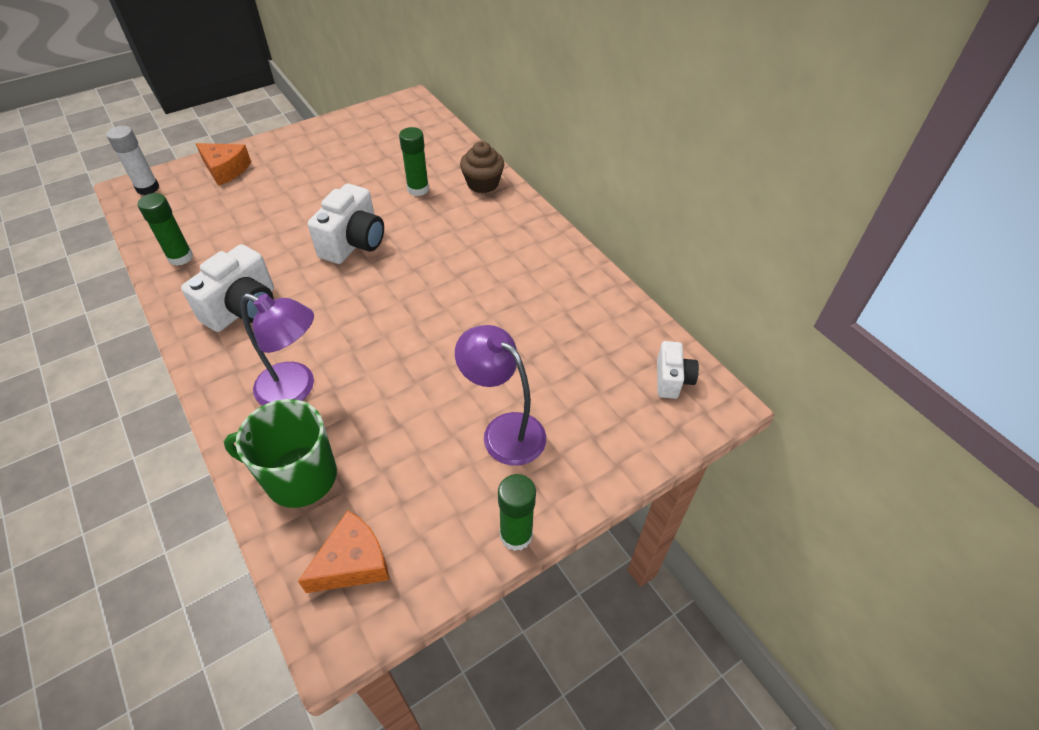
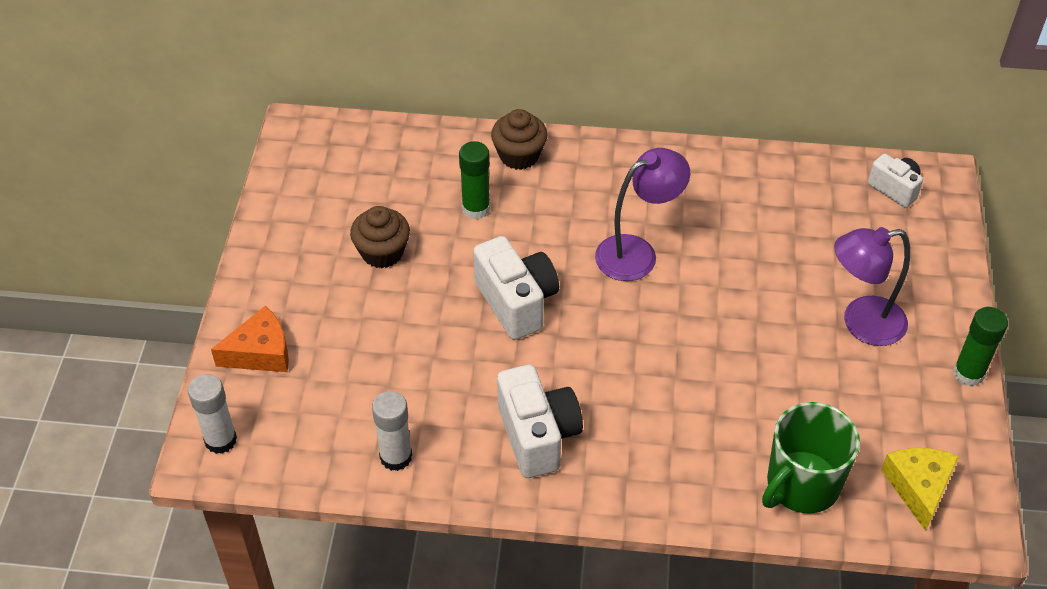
camera: 50 degrees left, 0 degrees up
green glue stick [138,193,193,266] -> white glue stick [372,391,412,471]
purple lamp [240,293,314,405] -> purple lamp moved to [595,148,690,281]
orange cheese [298,511,389,593] -> yellow cheese [881,448,959,531]
none -> brown cupcake [350,206,410,268]

